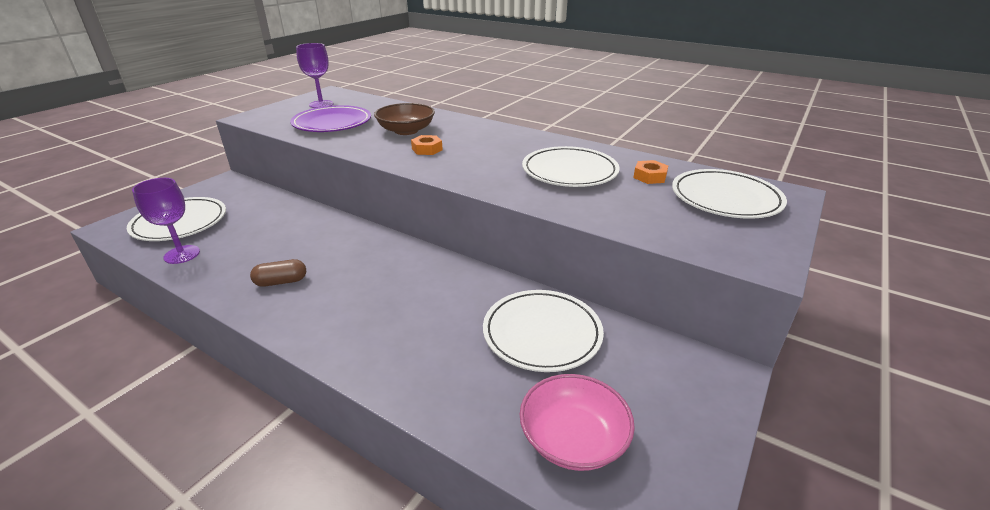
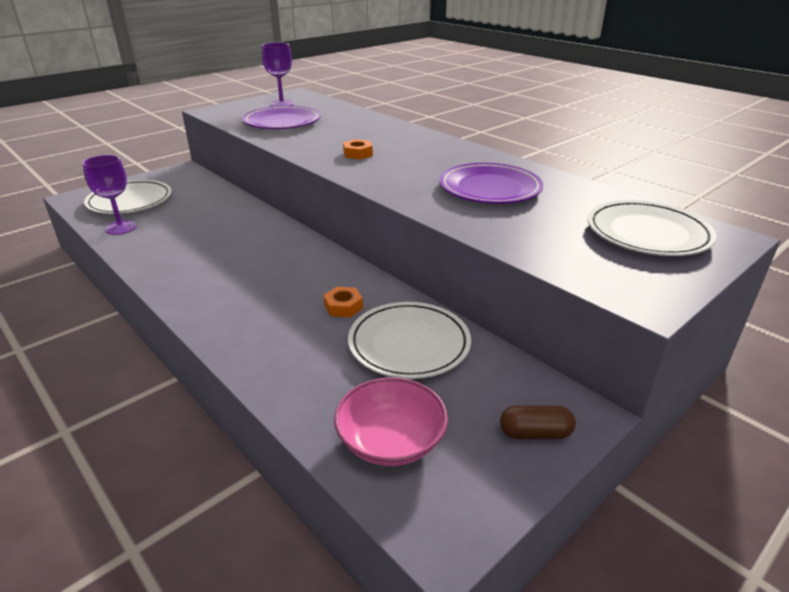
camera: 15 degrees right, 0 degrees up
brown capsule [250,259,306,287] -> brown capsule moved to [500,406,576,439]
brown bowl [374,103,435,135] -> none
white plate [522,146,620,187] -> purple plate [439,163,543,204]
orange nut [633,160,668,184] -> orange nut moved to [324,287,363,318]

